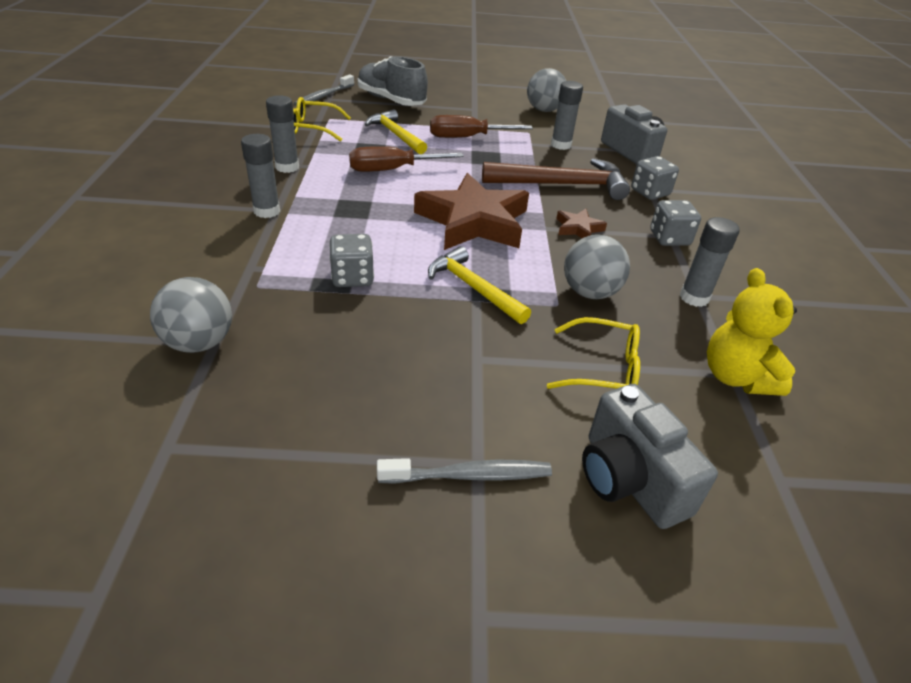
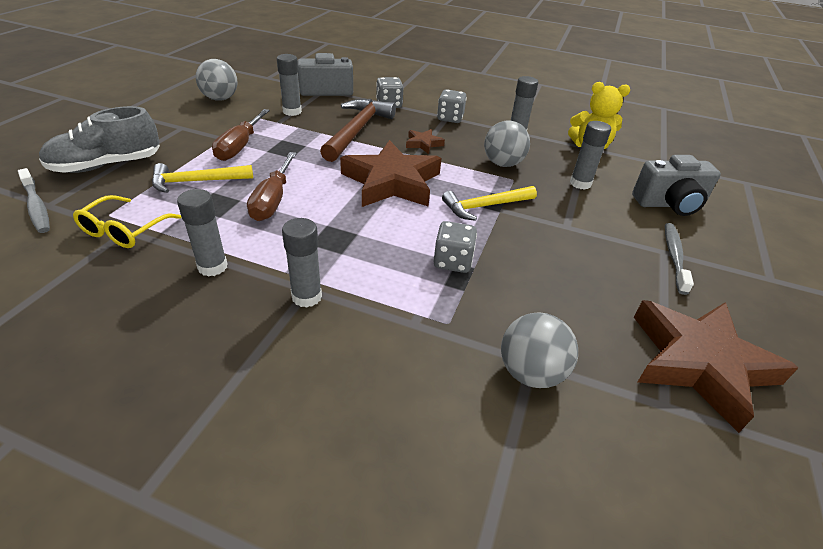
camera: 70 degrees left, 0 degrees up
yellow glasses [547,317,640,389] -> grey glue stick [570,121,611,190]
none -> brown star [634,300,798,433]

